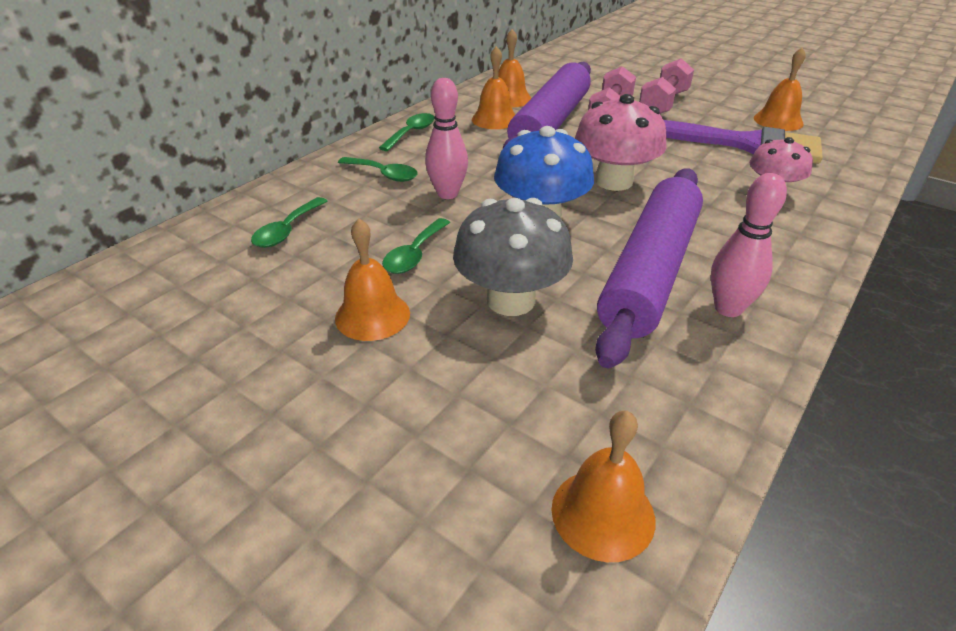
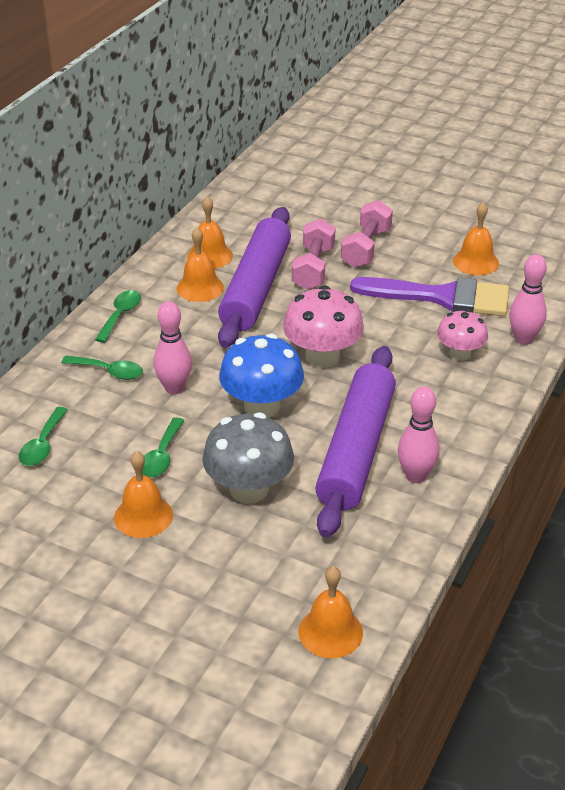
camera: 10 degrees left, 0 degrees up
none -> pink bowling pin [509,254,547,345]

